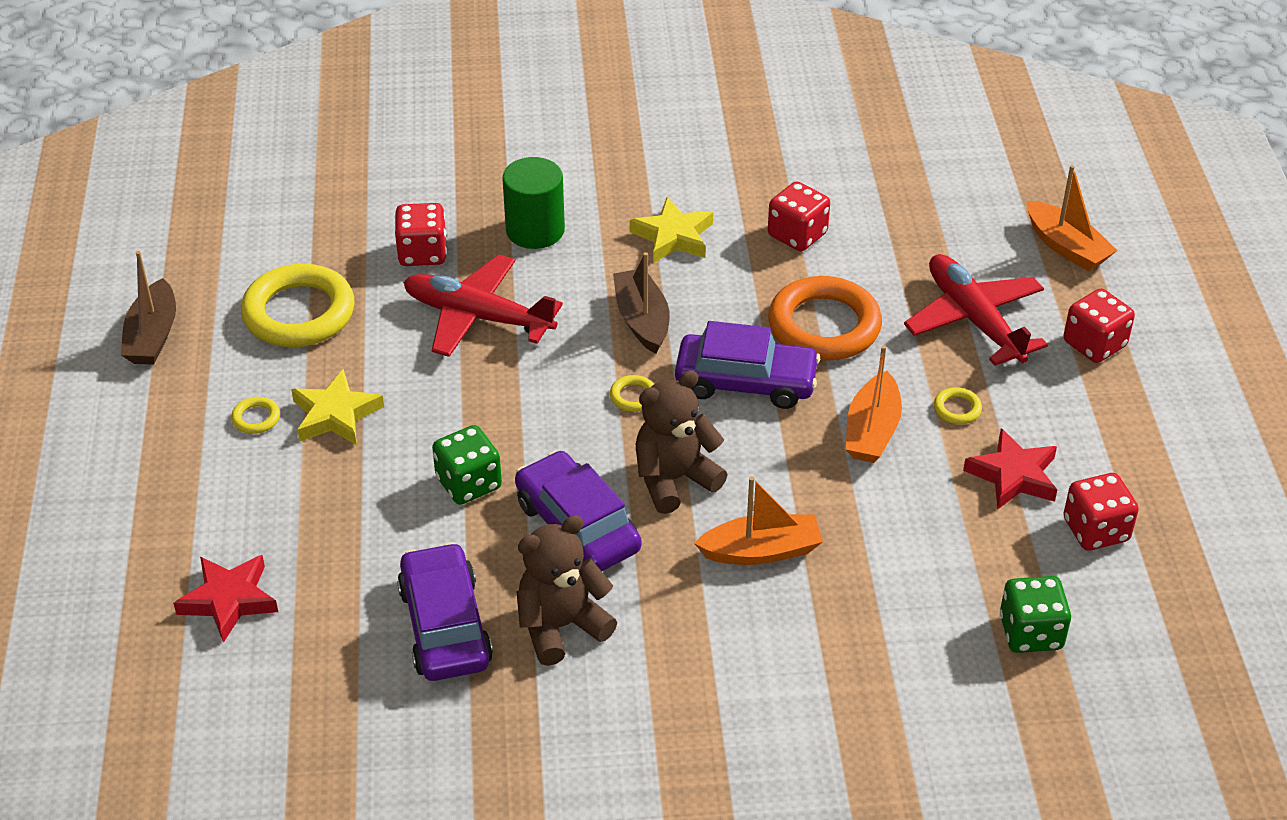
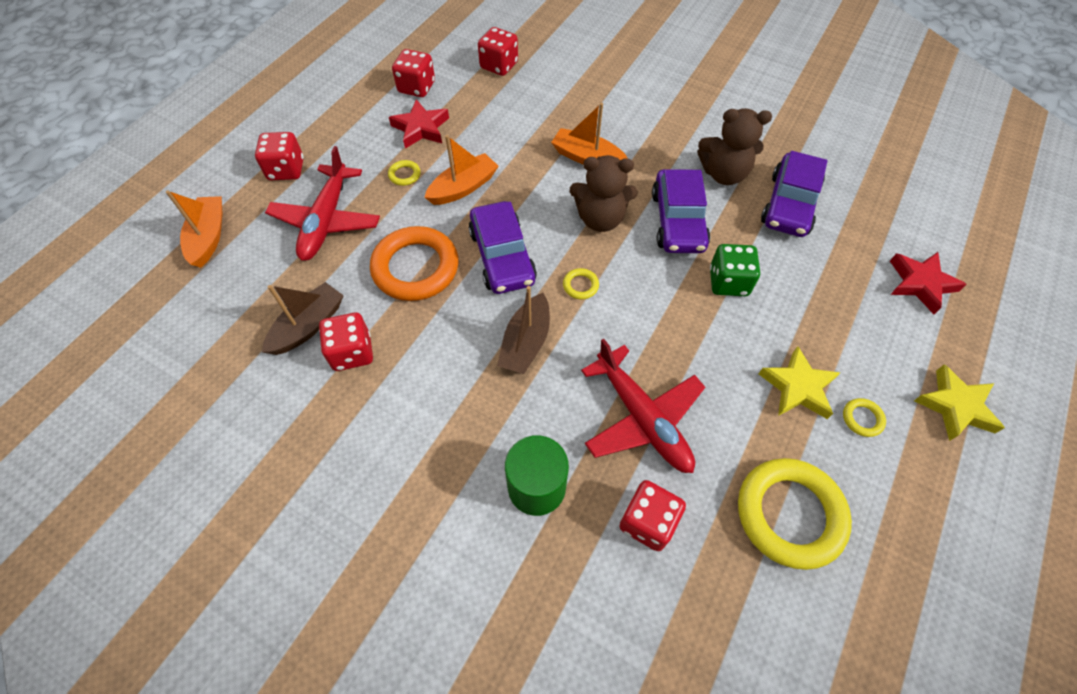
camera: 145 degrees left, 15 degrees up
brown boat [121,251,176,365] -> brown boat moved to [262,282,344,355]
yellow star [630,197,713,263] -> yellow star moved to [914,364,1005,441]
purple car [675,321,820,409] -> purple car turned 150 degrees counterclockwise [468,201,537,294]
green dice [1000,576,1071,653] -> red dice [478,27,518,76]

